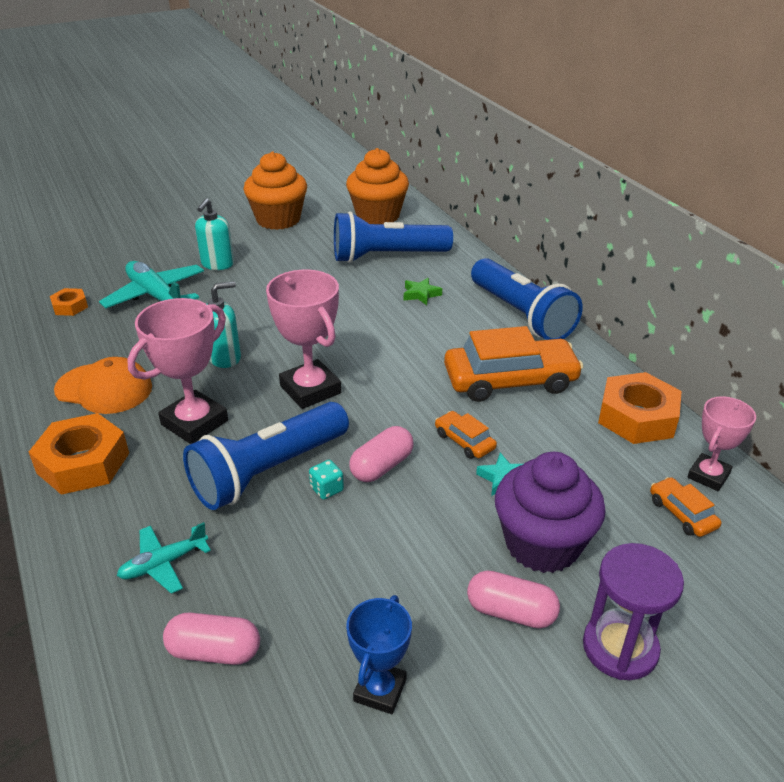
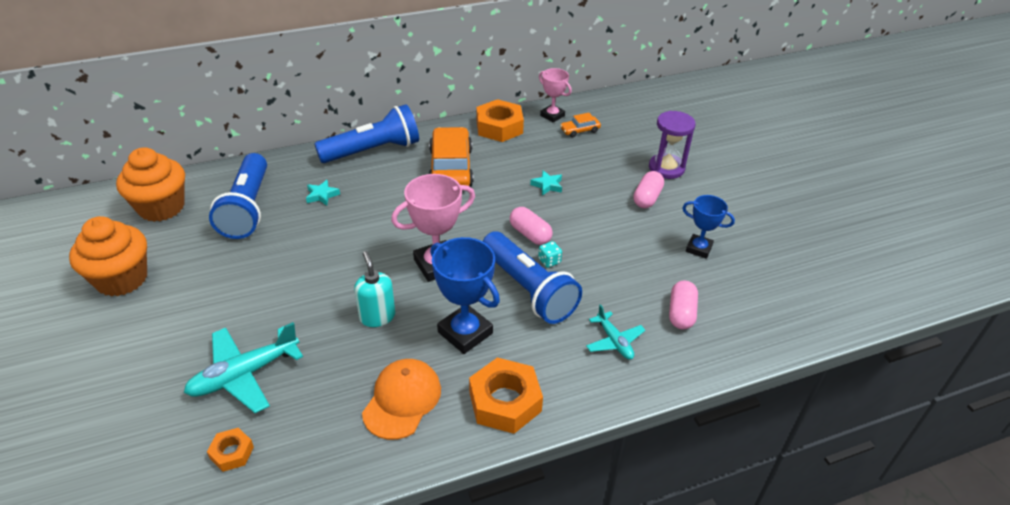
camera: 85 degrees left, 5 degrees up
pink trophy [127,298,228,444] -> blue trophy [430,237,500,354]
turquoise soap dispenser [195,198,234,270] -> none
green star [404,278,442,305] -> turquoise star [306,180,340,206]
orange car [435,411,497,459] -> none
purple cupcake [495,452,606,573] -> none

